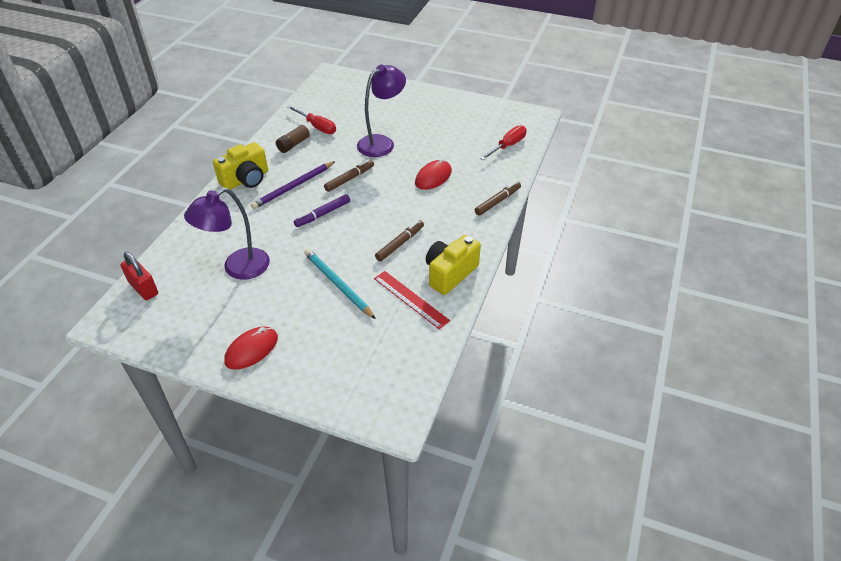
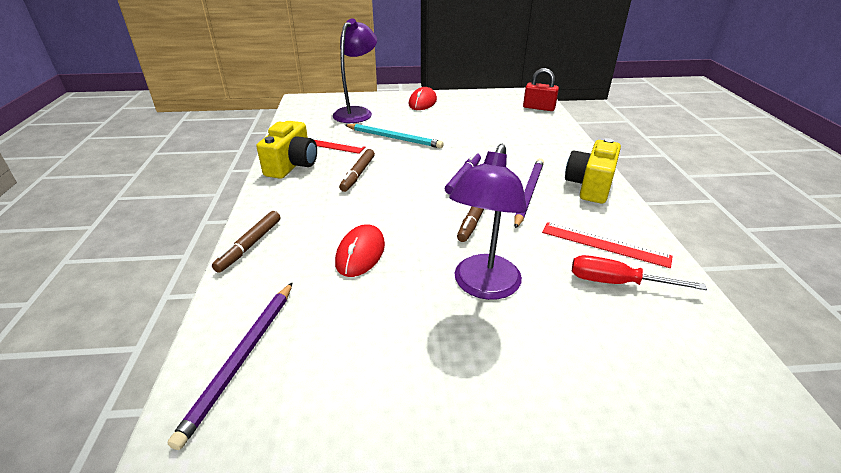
camera: 155 degrees right, 10 degrees down
purple lamp [184,187,270,280] -> purple lamp moved to [333,18,377,123]
brown glue stick [276,122,313,153] -> red ruler [542,222,673,268]
red screwdriver [480,125,527,160] -> purple pencil [168,282,293,450]

